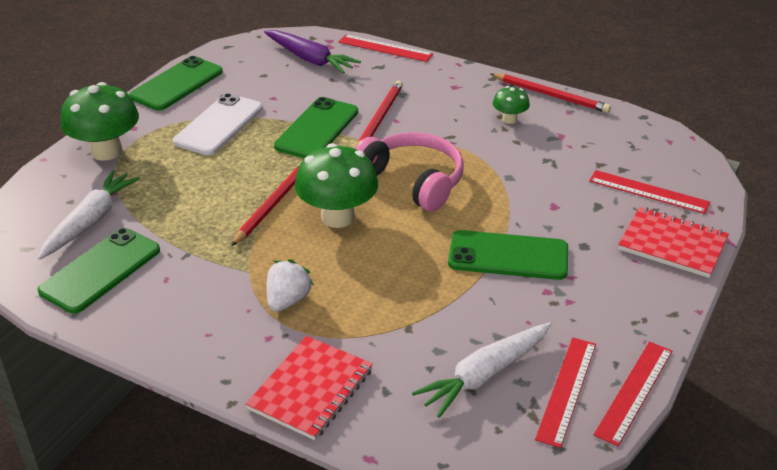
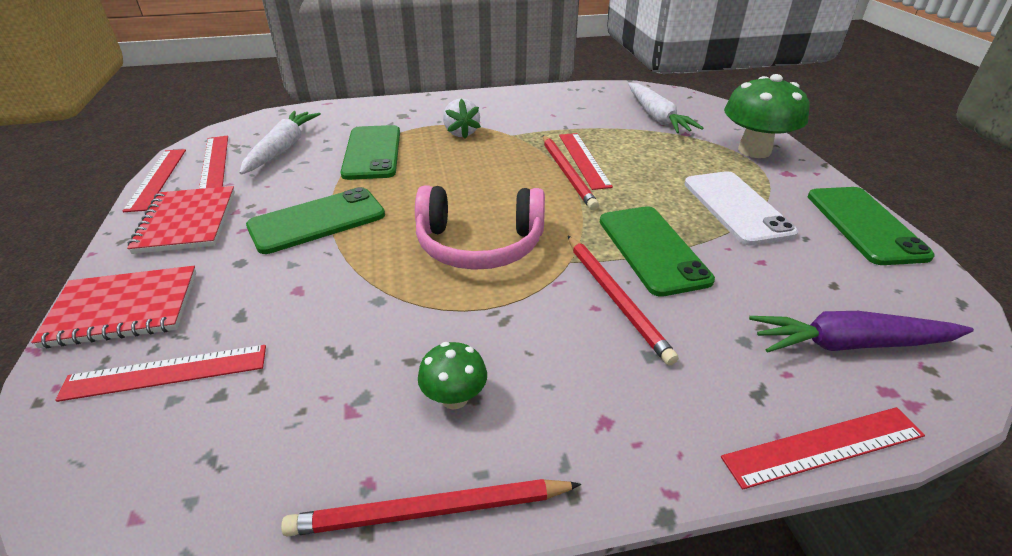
camera: 140 degrees right, 0 degrees up
green phone [38,228,160,314] -> green phone moved to [340,125,400,180]
red notebook [246,336,373,440] -> red notebook moved to [127,186,235,254]
green mushroom [295,143,378,228] -> none
none -> red ruler [559,133,613,190]

